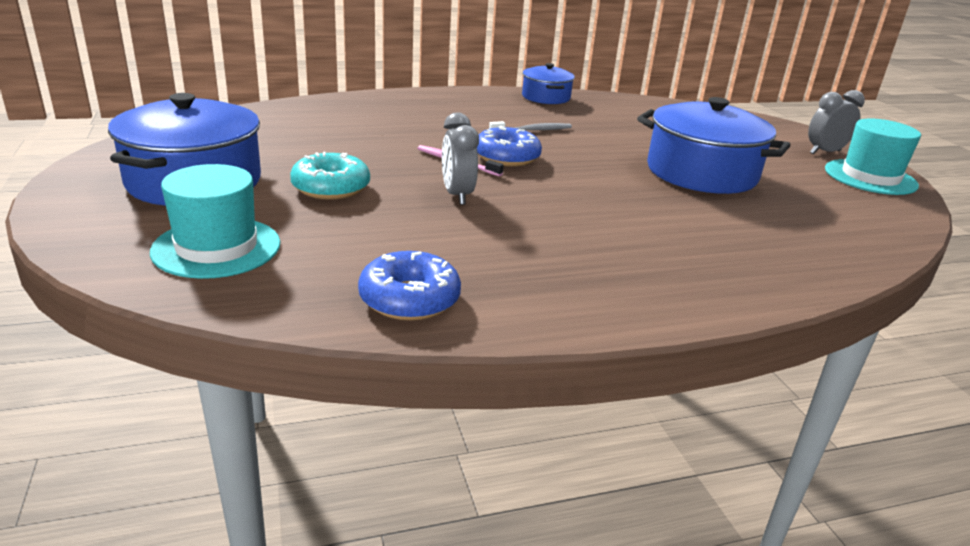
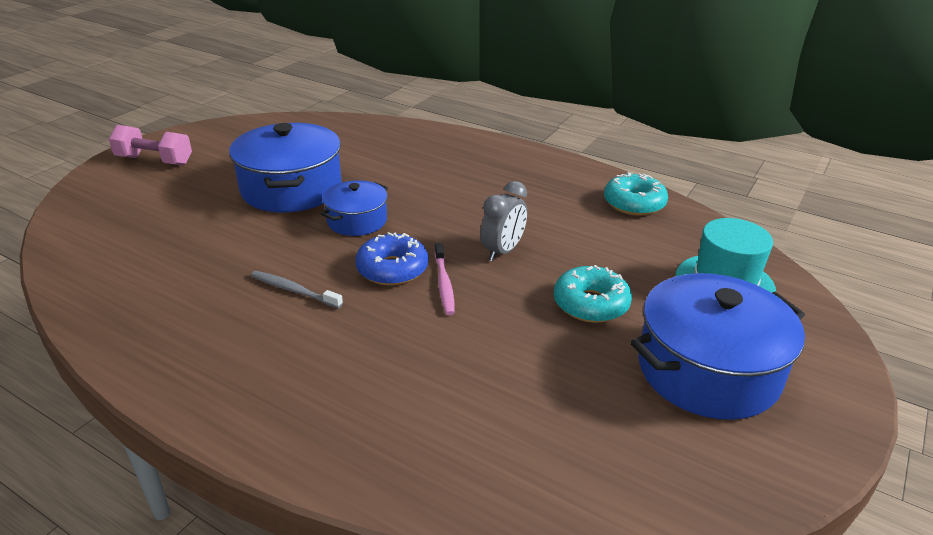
camera: 130 degrees left, 5 degrees up
blue donut [358,251,461,321] -> turquoise donut [604,172,668,216]
blue pot [522,63,575,104] -> blue pot moved to [321,180,388,236]
grey clock [808,90,865,154] -> pink dumbbell [109,125,192,165]
turquoise hat [825,118,921,195] -> none

